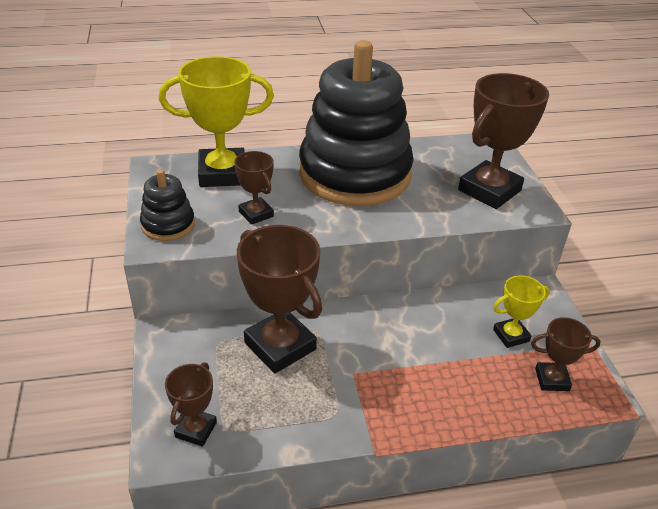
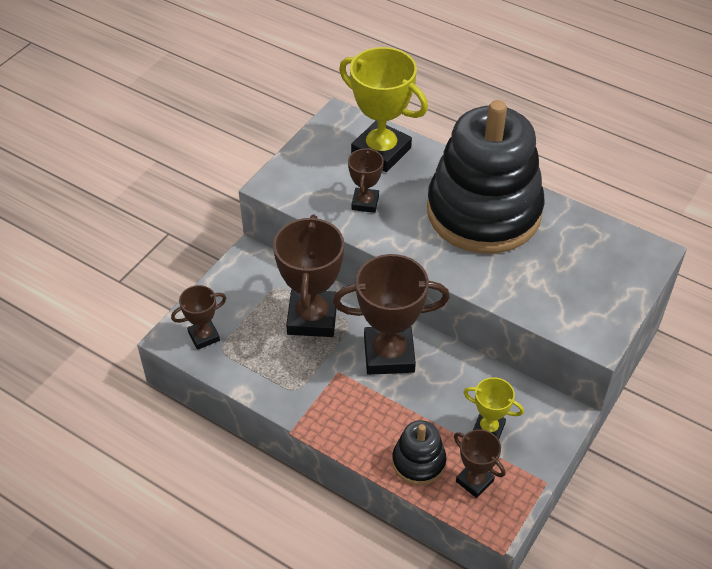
camera: 45 degrees right, 10 degrees up
black stacking toy [140,169,195,241] -> black stacking toy moved to [392,420,447,485]
brown trophy [458,73,549,209] -> brown trophy moved to [333,254,450,375]

